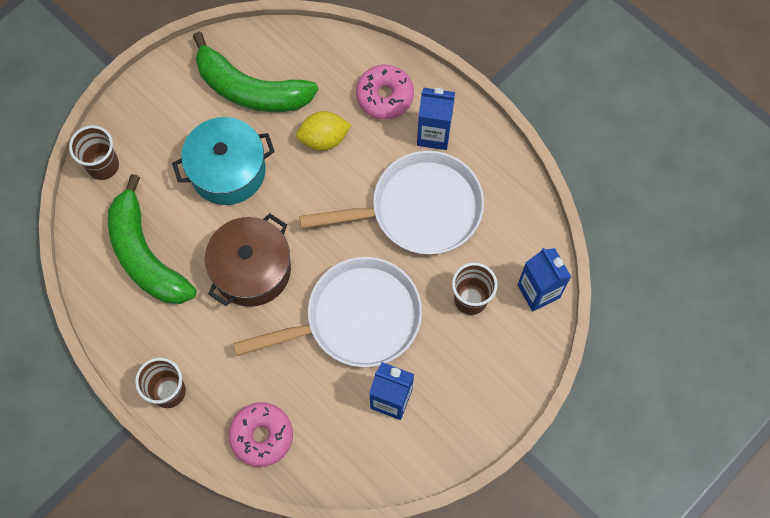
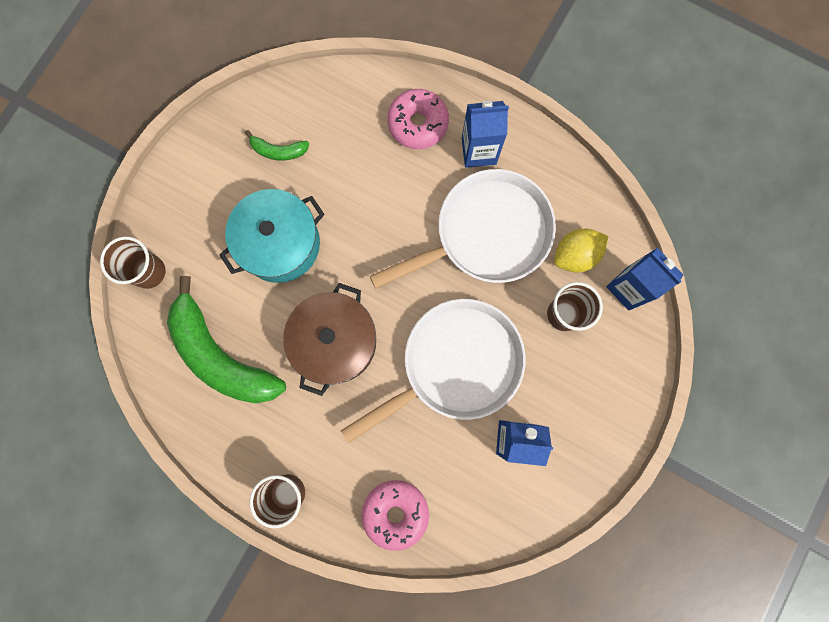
camera: 15 degrees left, 10 degrees up
green banana [193,32,319,112] -> green banana [245,130,309,160], size x0.44
yellow lemon [296,111,351,151] -> yellow lemon moved to [554,229,608,273]

